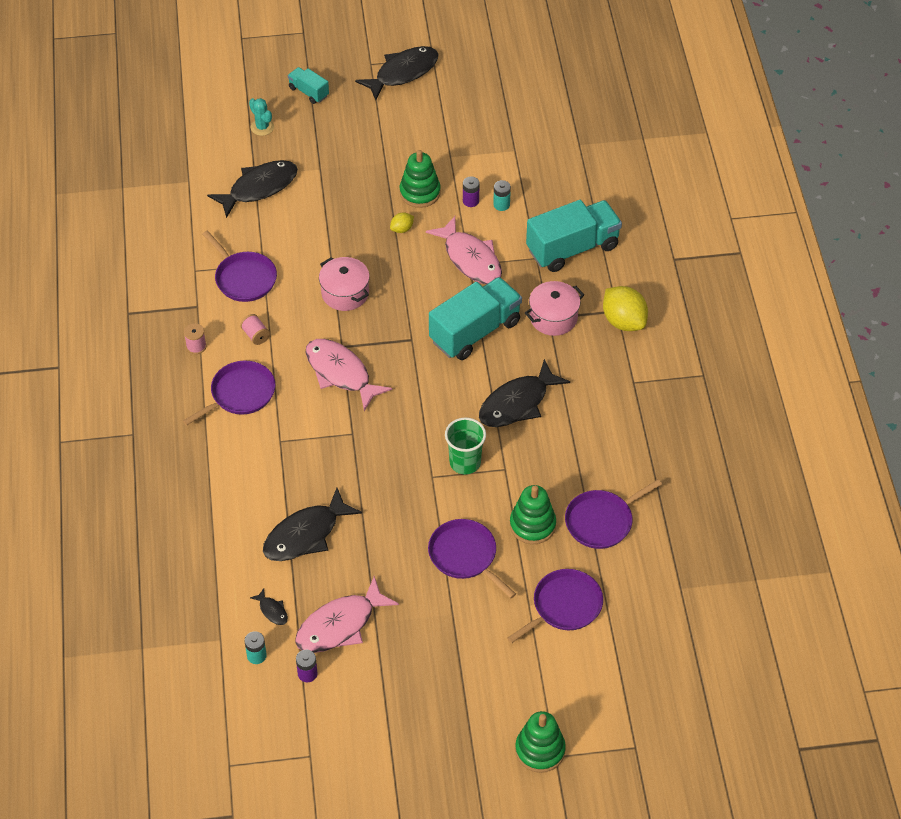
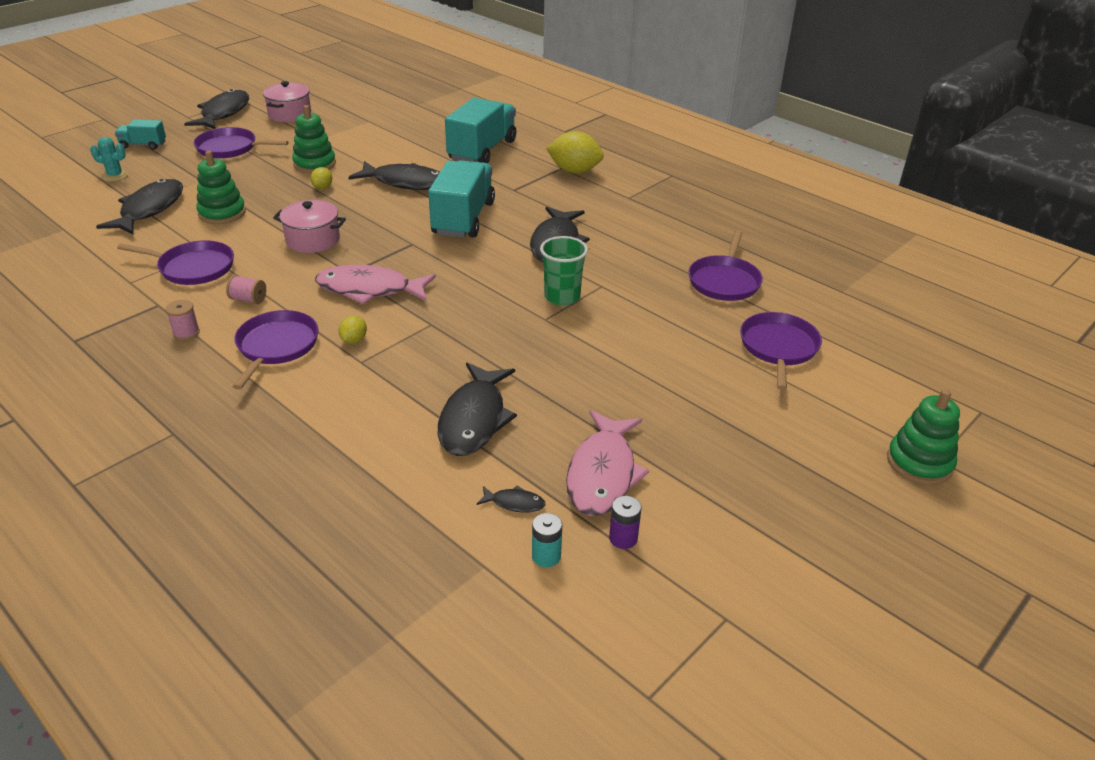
camera: 40 degrees left, 15 degrees down
pink fish [426,216,502,284] -> black fish [348,161,440,190]
purple pan [428,519,516,598] -> purple pan moved to [194,127,289,158]
purple battery [463,177,479,207] -> none
turquoise battery [493,180,511,211] -> none
green stacking toy [510,485,556,544] -> green stacking toy moved to [196,151,246,224]
pink pot [525,281,584,336] -> pink pot moved to [263,81,311,122]
none -> yellow lemon [338,315,367,344]

